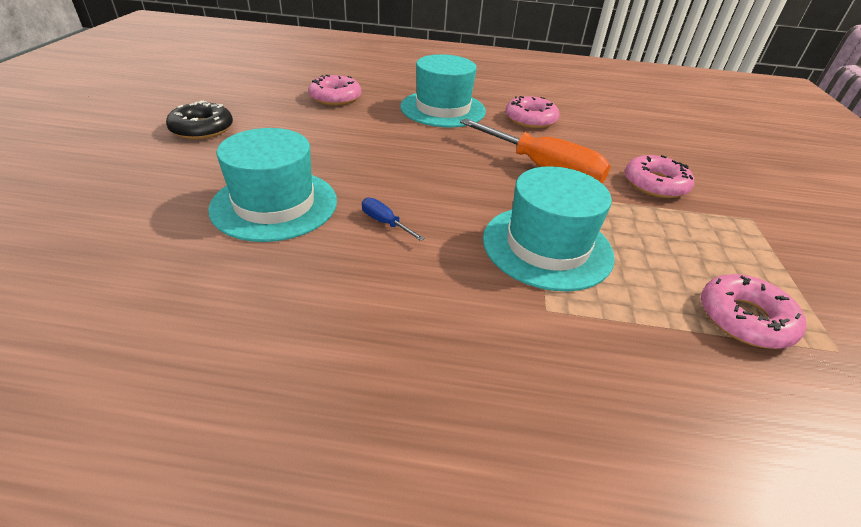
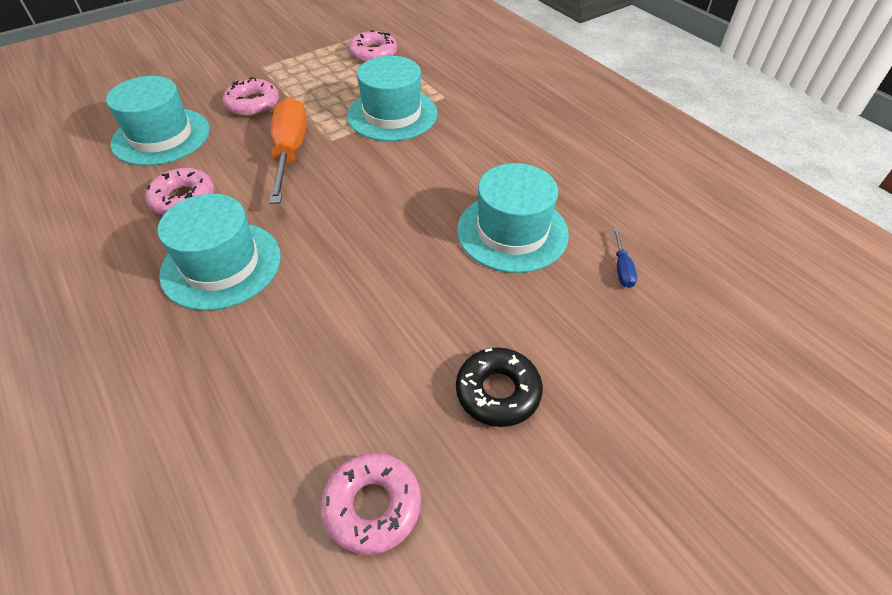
camera: 130 degrees left, 10 degrees up
pink donut [308,75,361,105] -> pink donut moved to [321,453,421,555]
blue screwdriver [362,197,425,241] -> blue screwdriver moved to [613,228,637,288]
none -> turquoise hat [106,76,210,166]

